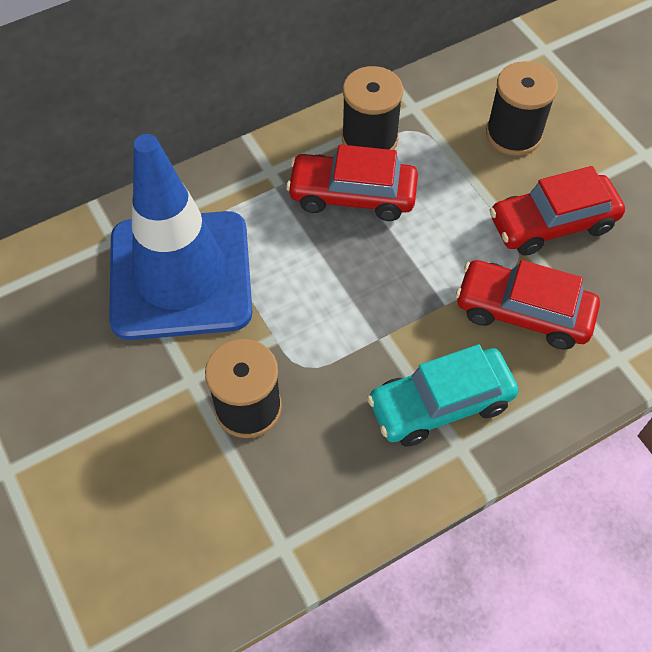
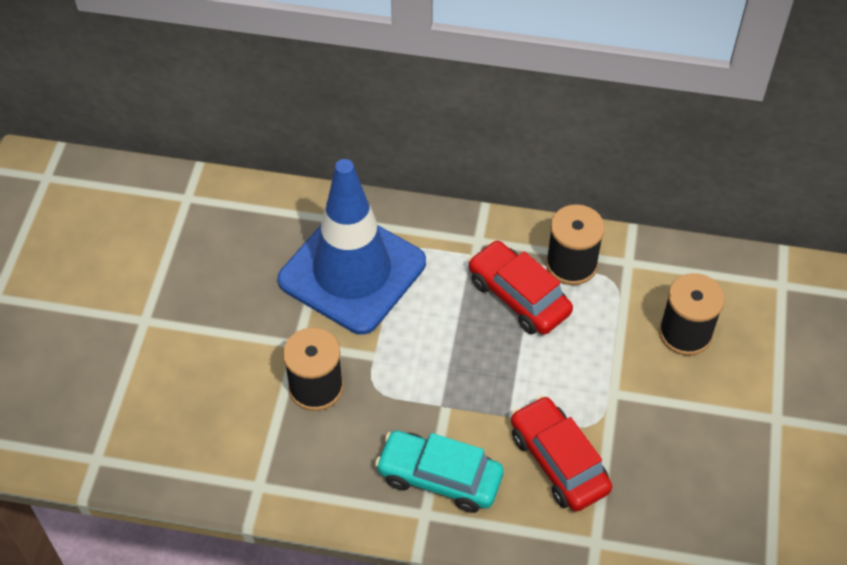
camera: 40 degrees right, 5 degrees down
red car [490,166,625,256] -> none

